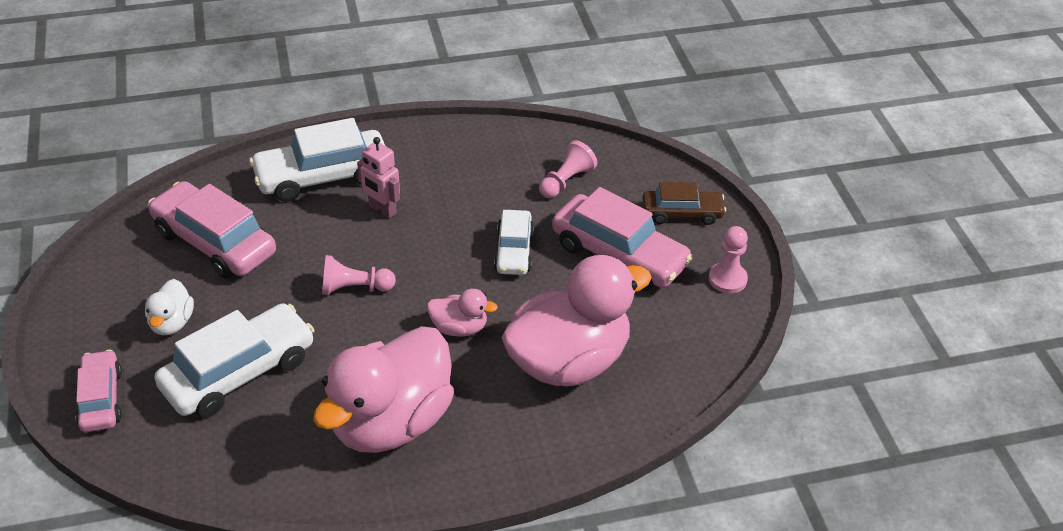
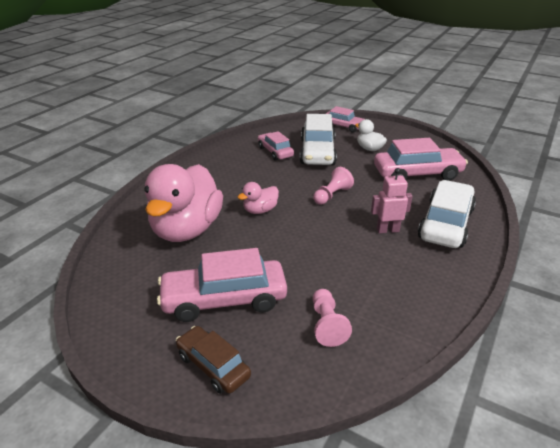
camera: 135 degrees right, 10 degrees down
pink duck [313,326,454,453] -> none
white car [494,210,534,275] -> none
brown car [642,182,726,225] -> brown car turned 90 degrees clockwise [176,326,251,394]
pink pawn [709,226,748,293] -> none
none -> pink car [258,131,294,161]

